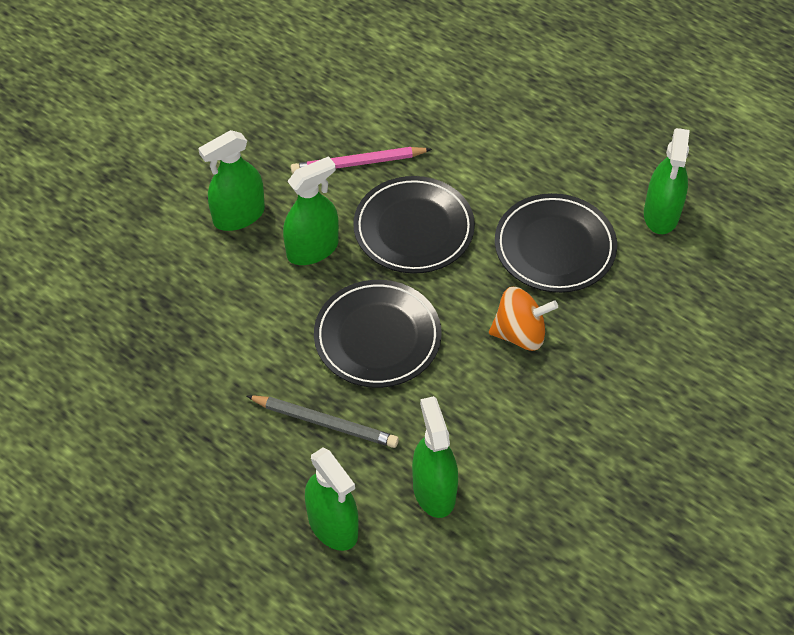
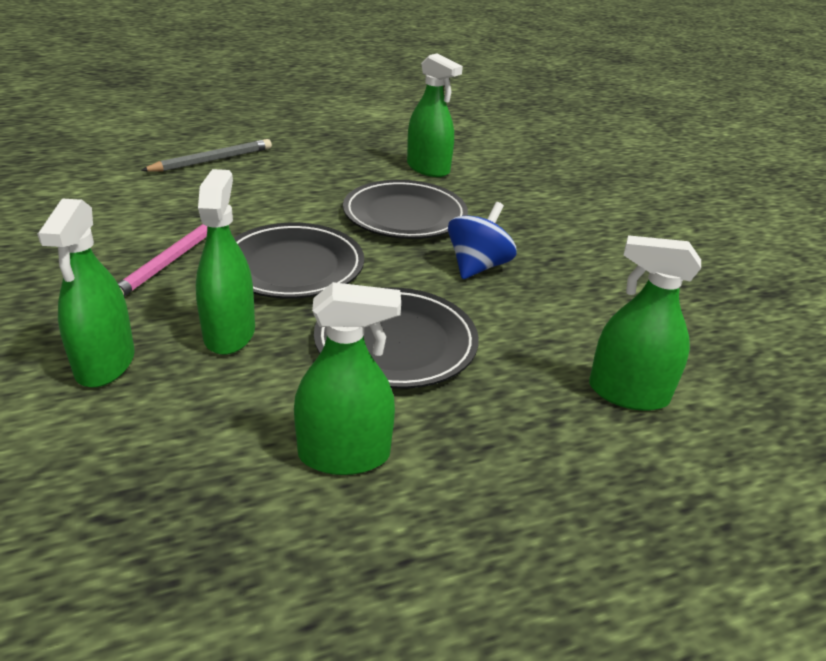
camera: 60 degrees left, 20 degrees down
grey pencil [247,395,399,448] -> grey pencil moved to [141,139,272,172]
green spray bottle [305,448,359,551] -> green spray bottle moved to [294,282,401,475]
orange spinning top [489,287,558,351] -> blue spinning top [448,202,517,279]

